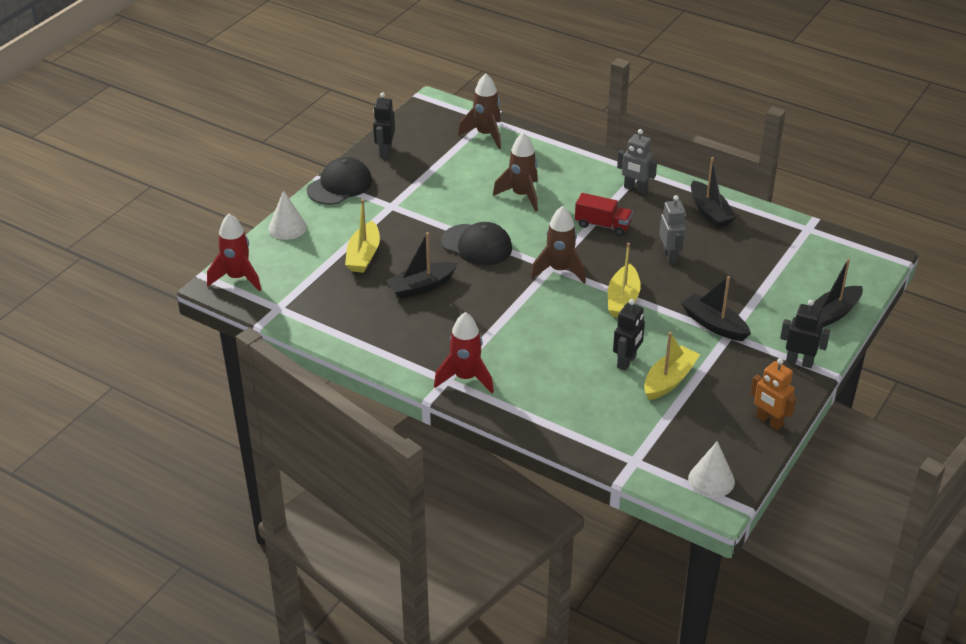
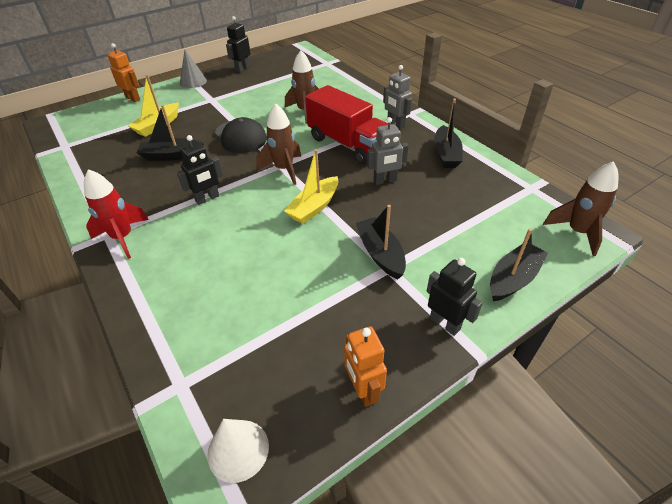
camera: 25 degrees right, 5 degrees up
red rocket [207,214,261,291] -> none
white cone [268,190,307,240] -> orange robot [107,43,140,102]
black cap [307,157,372,205] -> grey cone [180,50,207,88]
brown rocket [458,73,501,149] -> brown rocket moved to [543,161,619,256]
red truck [575,193,633,236] -> red truck [305,85,388,165], size x1.83
black robot [613,299,645,371] -> black robot moved to [177,135,223,205]
yellow boat [644,332,700,400] -> none
grey robot [659,195,686,264] -> grey robot turned 60 degrees clockwise [367,117,409,185]
black boat [812,258,863,327] -> black boat turned 150 degrees clockwise [490,228,548,301]

